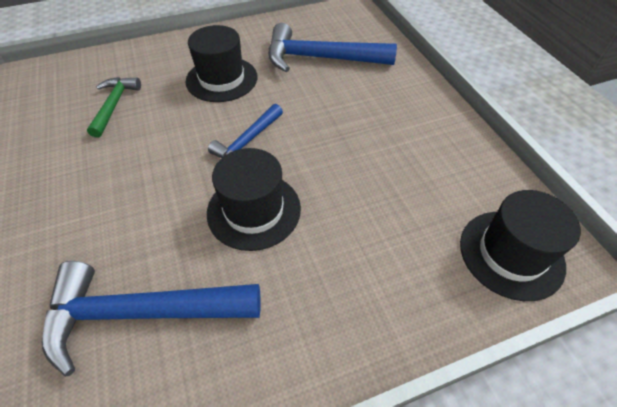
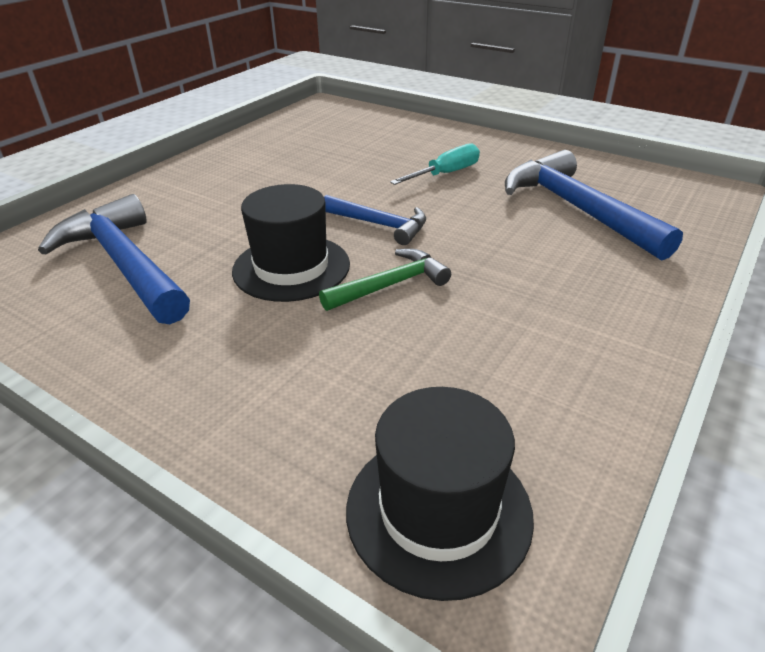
camera: 55 degrees right, 15 degrees down
green hammer [87,77,141,138] -> green hammer moved to [319,249,451,311]
black hat [186,25,257,102] -> turquoise screwdriver [390,143,480,185]
blue hammer [208,104,283,158] -> blue hammer turned 150 degrees counterclockwise [324,195,426,245]

